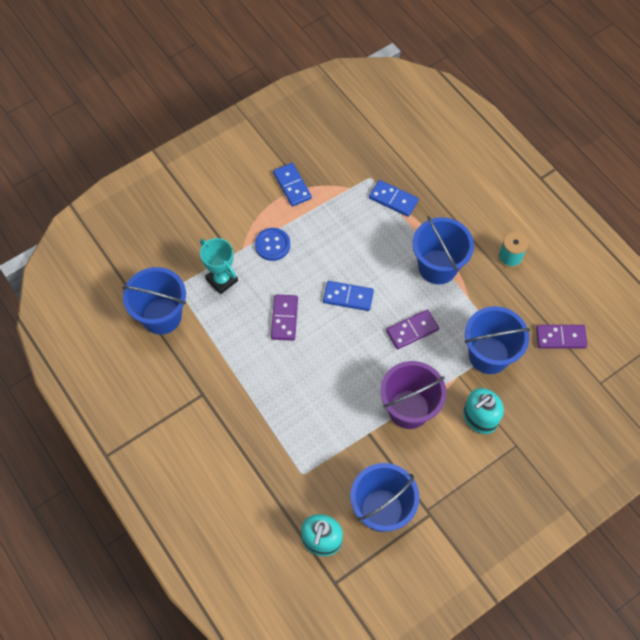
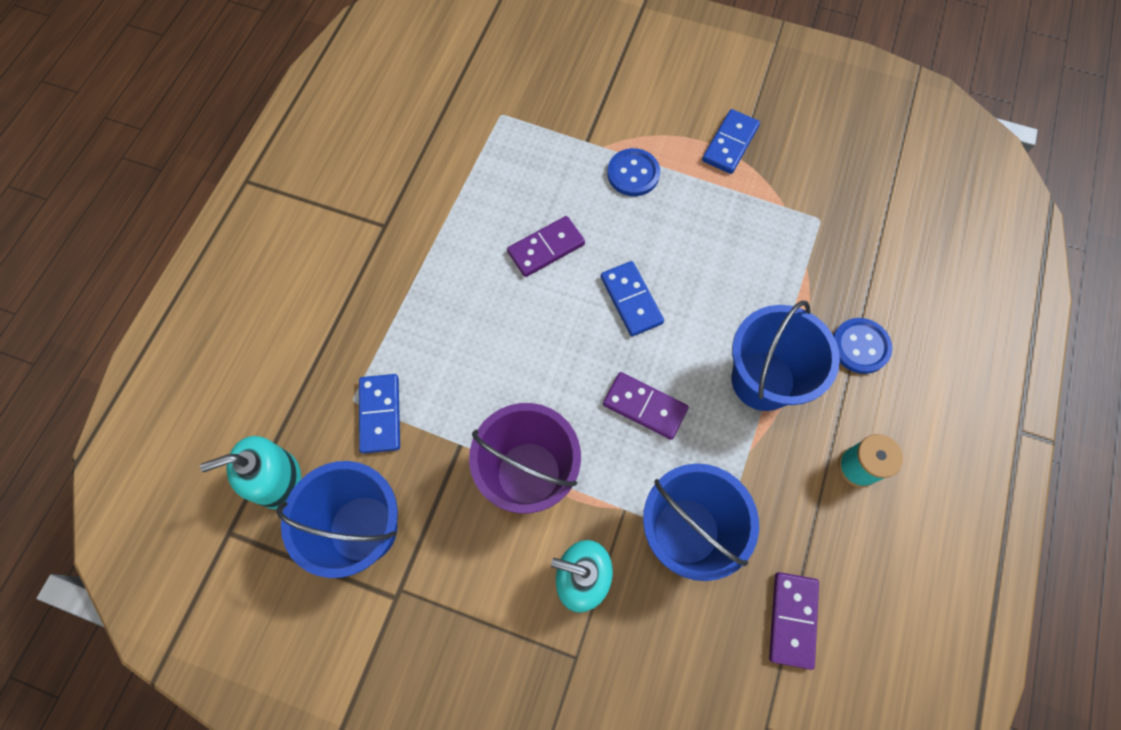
camera: 55 degrees right, 5 degrees up
blue bucket [122,267,186,335] -> none
turquoise trophy [200,238,238,294] -> none
blue domino [369,180,419,217] -> blue domino moved to [359,374,400,453]
purple domino [536,325,588,348] -> purple domino turned 45 degrees clockwise [769,572,819,670]
none -> blue button [833,318,892,374]

